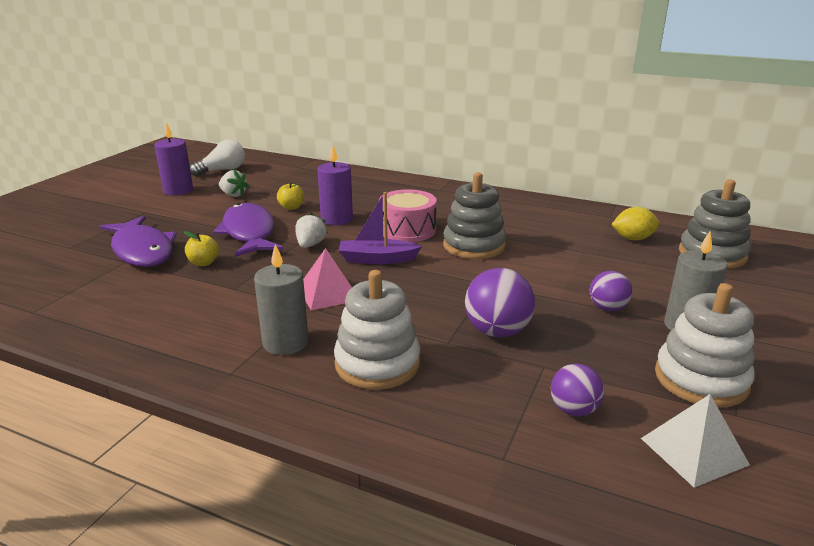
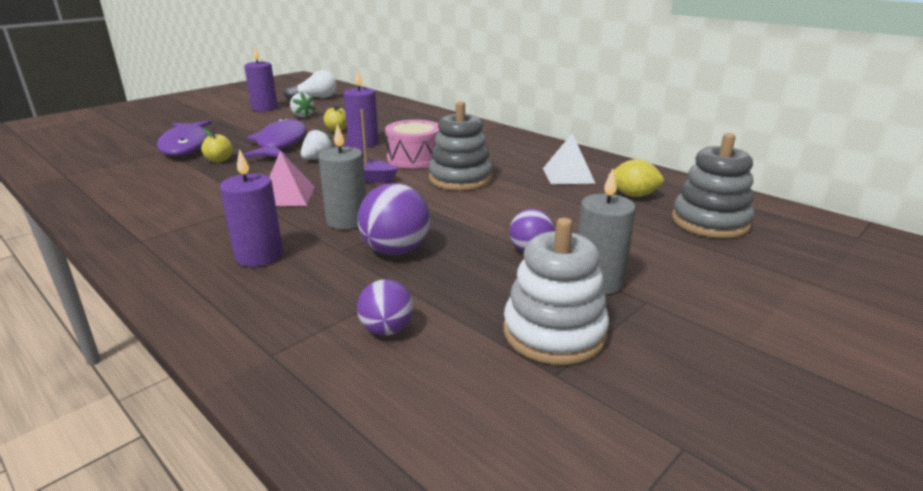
camera: 20 degrees right, 0 degrees up
grey candle [254,244,308,355] -> grey candle moved to [318,124,366,229]
white stacking toy [334,270,420,390] -> purple candle [220,149,283,267]
white pyramid [641,394,750,488] -> white pyramid moved to [543,133,595,185]

